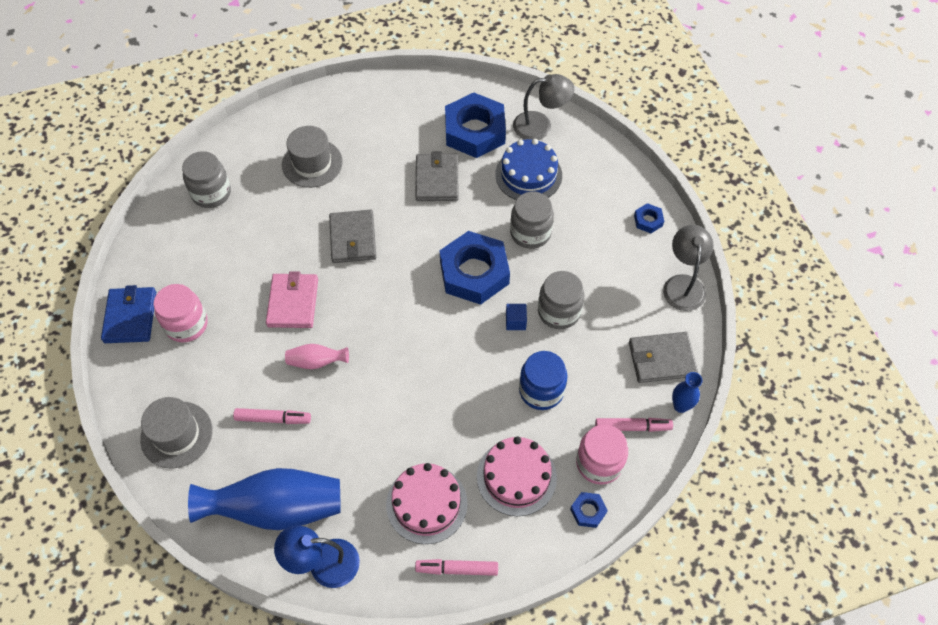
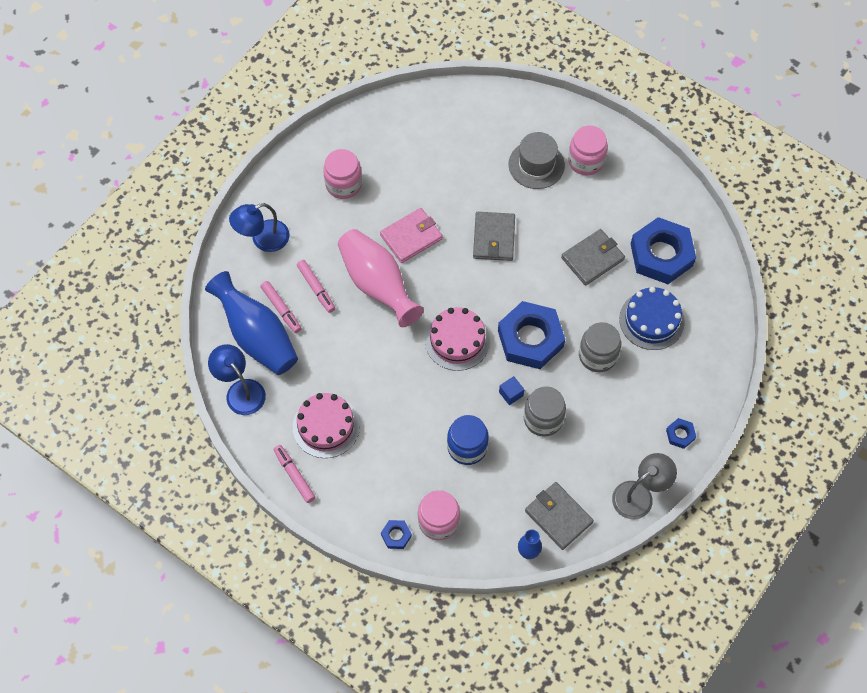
camera: 55 degrees right, 5 degrees up
blue wallet [101,285,156,343] -> none
grey hat [140,397,213,468] -> blue lamp [229,203,290,252]
grey jar [182,151,231,208] -> none
pink vase [285,344,349,369] -> pink vase [338,229,424,327], size x2.15
grey wallet [329,210,376,263] -> grey wallet turned 45 degrees counterclockwise [473,212,515,261]
pink cake [477,436,557,516] -> pink cake moved to [425,307,490,371]
grey lamp [513,74,574,140] -> none
pink marker [595,418,673,432] -> pink marker moved to [261,281,302,333]
none -> pink jar [568,125,608,175]

